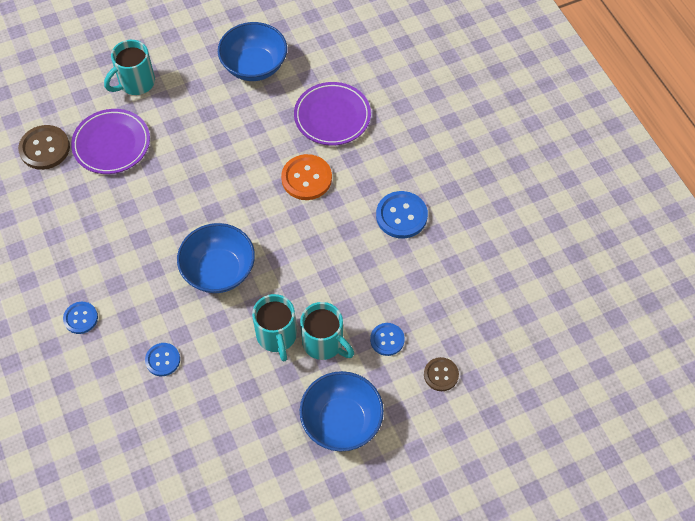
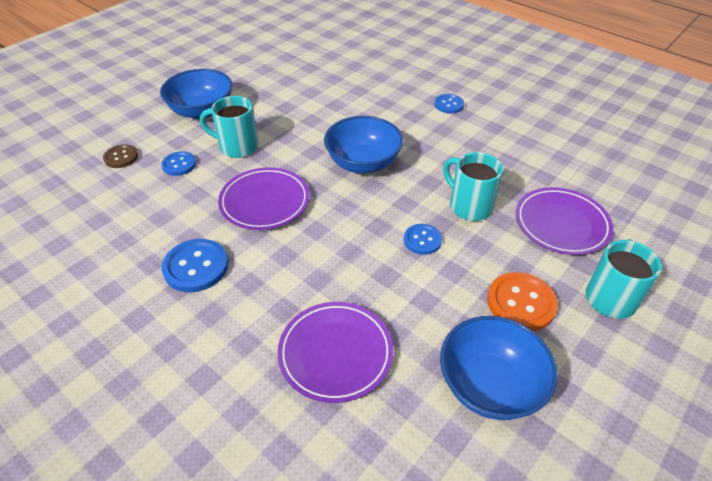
camera: 155 degrees right, 15 degrees down
brown button [18,125,70,170] -> none
blue button [145,343,180,376] -> blue button moved to [404,224,442,255]
turquoise mug [252,294,297,361] -> turquoise mug moved to [443,152,503,221]
orange button [281,154,332,200] -> orange button moved to [487,272,558,331]
none -> purple plate [218,167,310,230]

